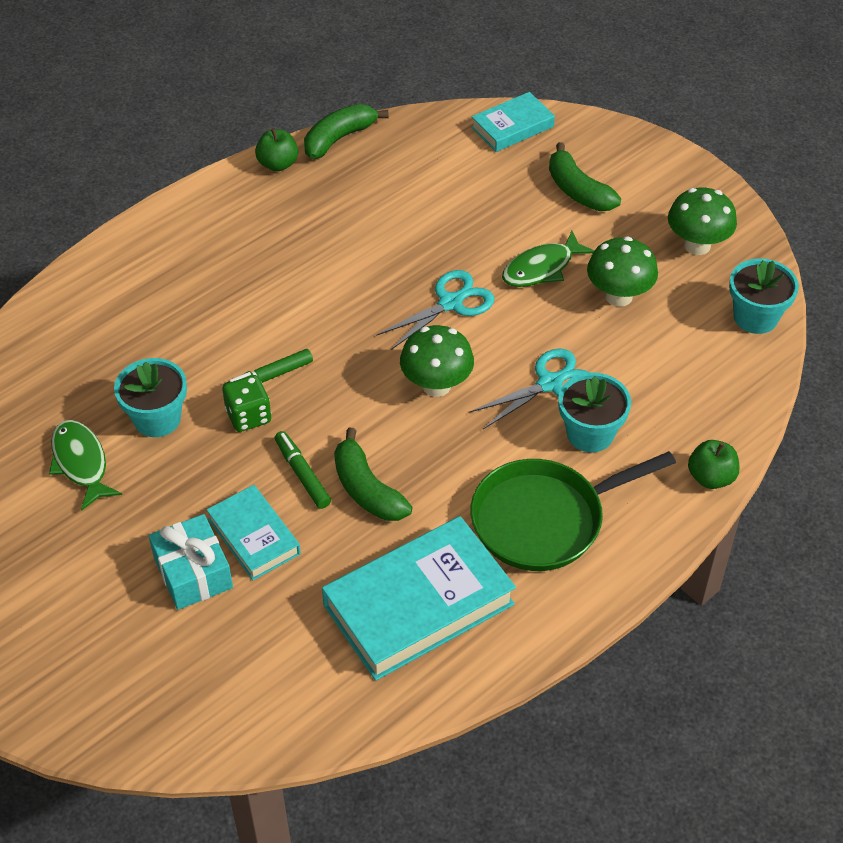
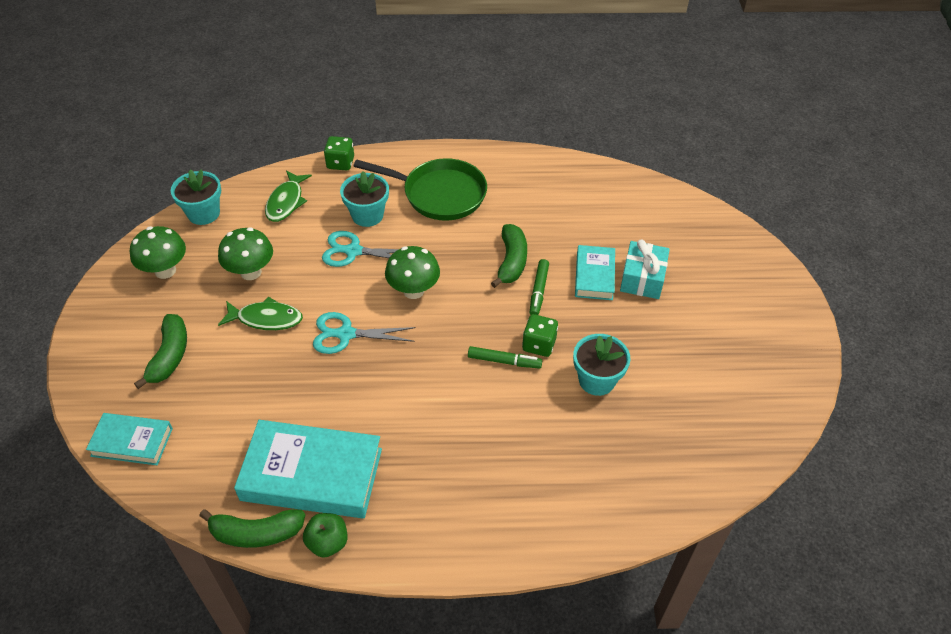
camera: 140 degrees left, 0 degrees up
green fish [49,420,122,511] -> green fish moved to [265,170,312,222]
turquoise book [322,516,516,681] -> turquoise book moved to [234,420,382,519]
green apple [688,440,739,489] -> green dice [324,136,354,170]

